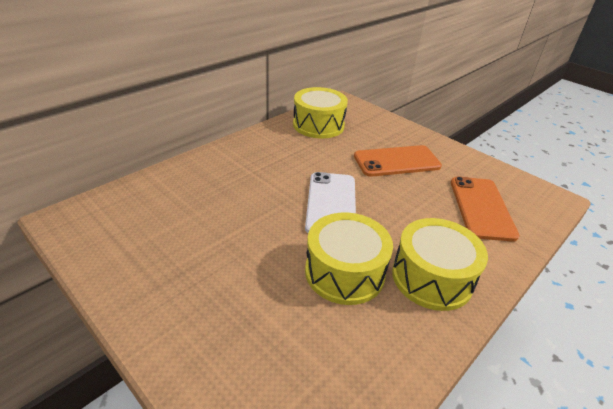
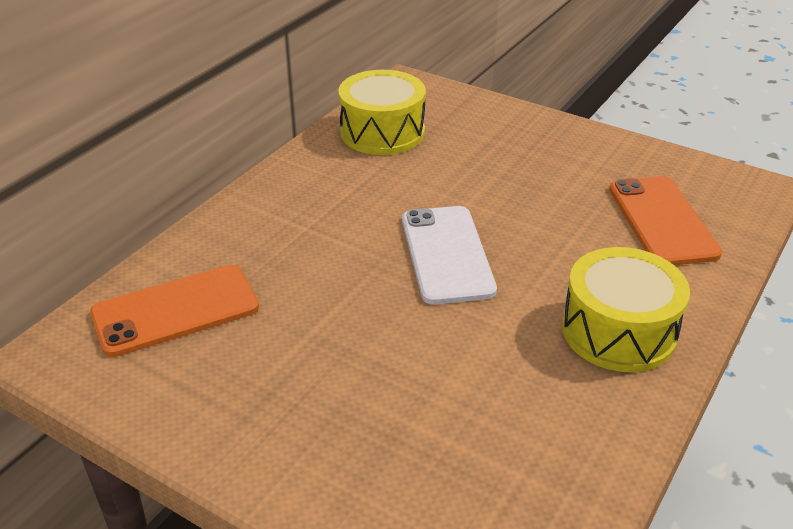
camera: 10 degrees left, 0 degrees up
yellow drum [305,212,393,305] -> none
orange phone [354,145,442,177] -> orange phone moved to [90,265,259,357]

